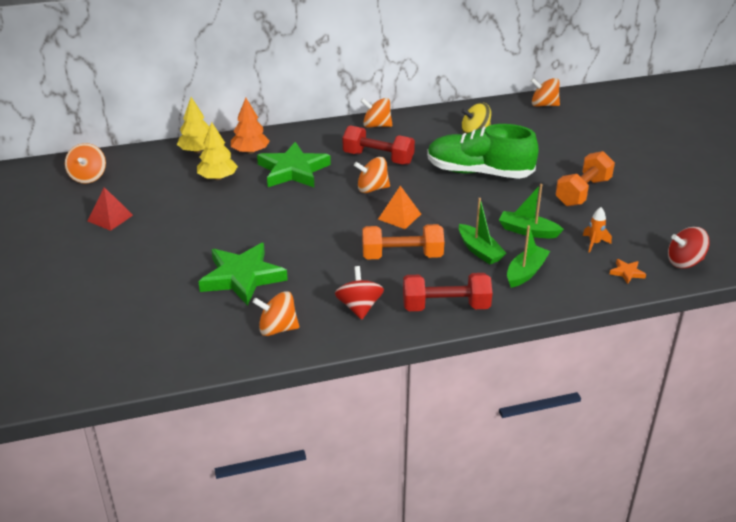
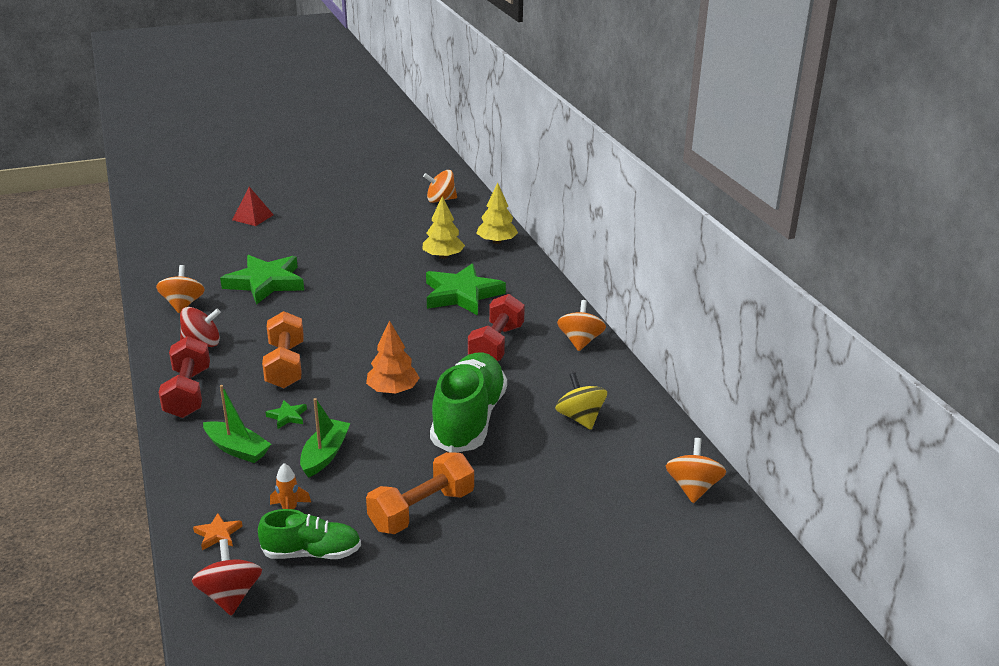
camera: 85 degrees right, 5 degrees down
red pyramid [87,187,133,231] -> red pyramid moved to [232,187,274,226]
orange tree [231,98,270,154] -> orange tree moved to [366,320,420,394]
orange spinning top [354,157,390,193] -> none
orange pyramid [378,186,421,229] -> none
green boat [459,198,507,264] -> green star [266,400,307,429]
orange dumbbell [555,151,615,206] -> orange dumbbell turned 75 degrees counterclockwise [366,452,474,534]
none -> green shoe [258,509,361,559]

